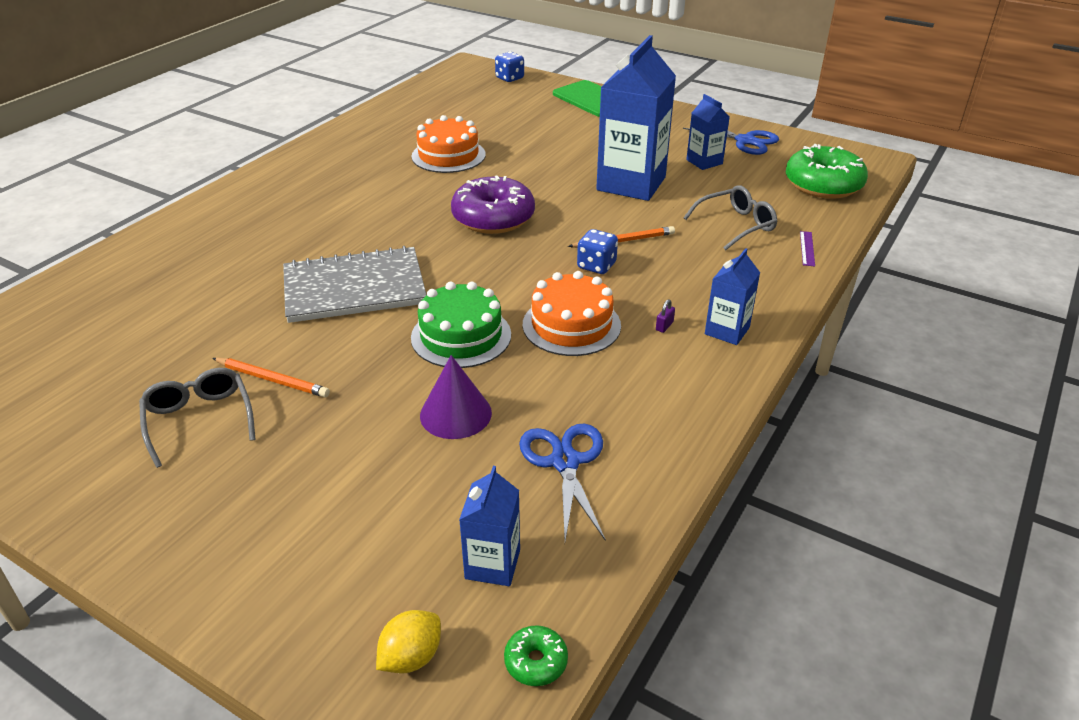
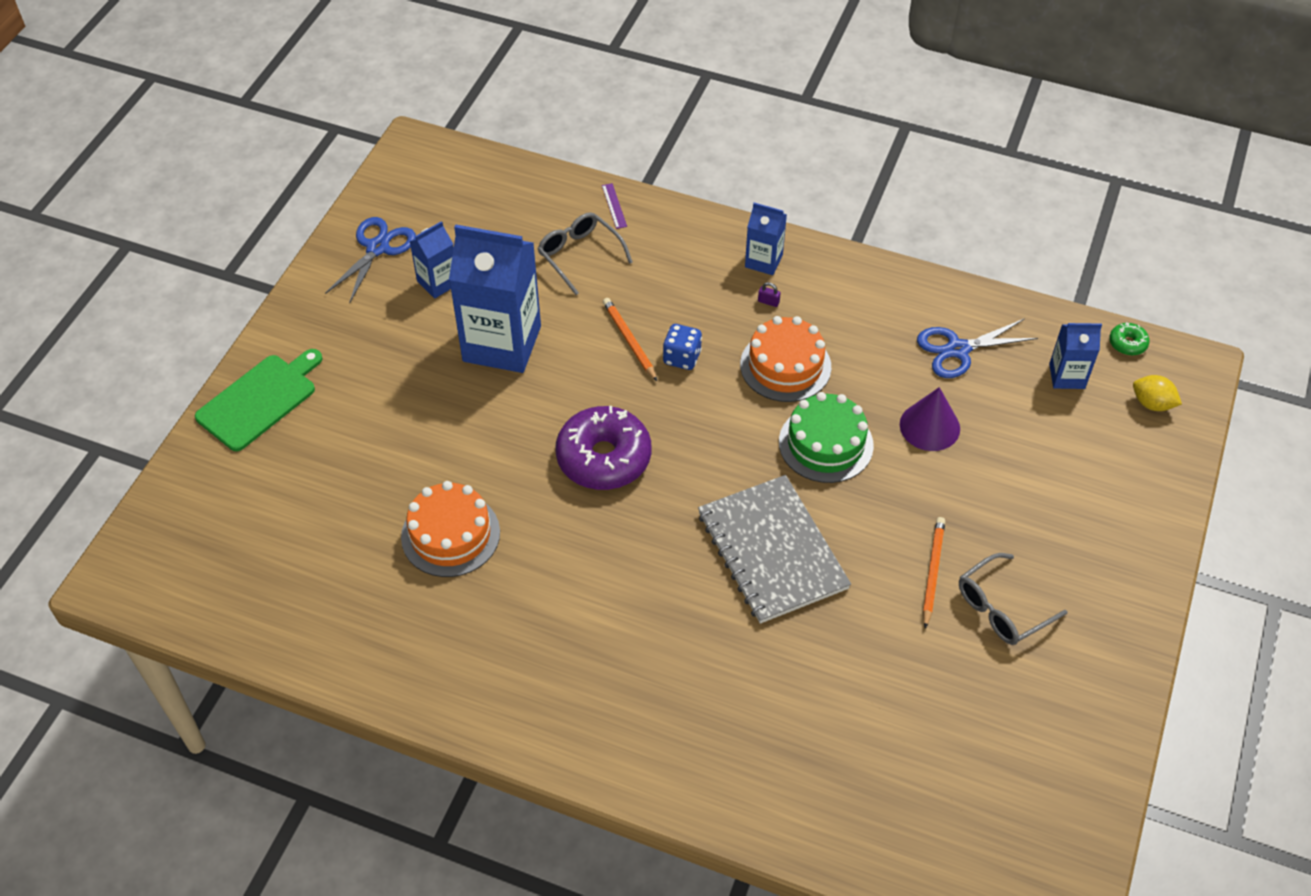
camera: 100 degrees left, 15 degrees up
blue dice [495,52,524,82] -> none
green donut [786,144,868,199] -> none
purple ruler [800,231,815,267] -> purple ruler turned 75 degrees clockwise [602,183,627,229]

